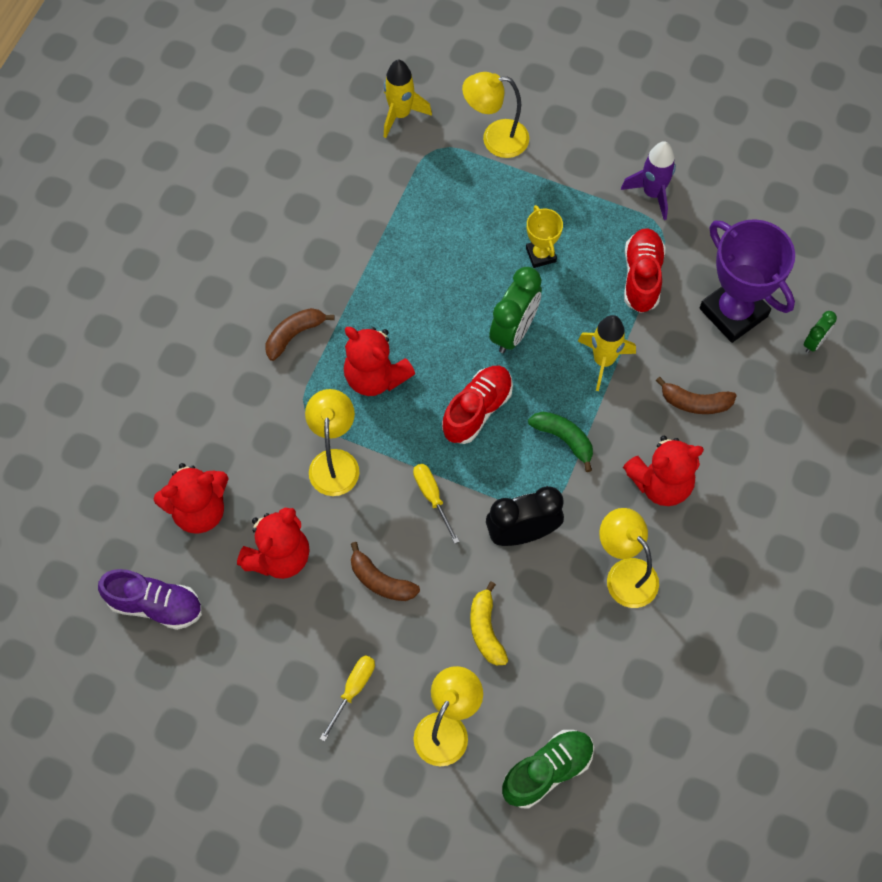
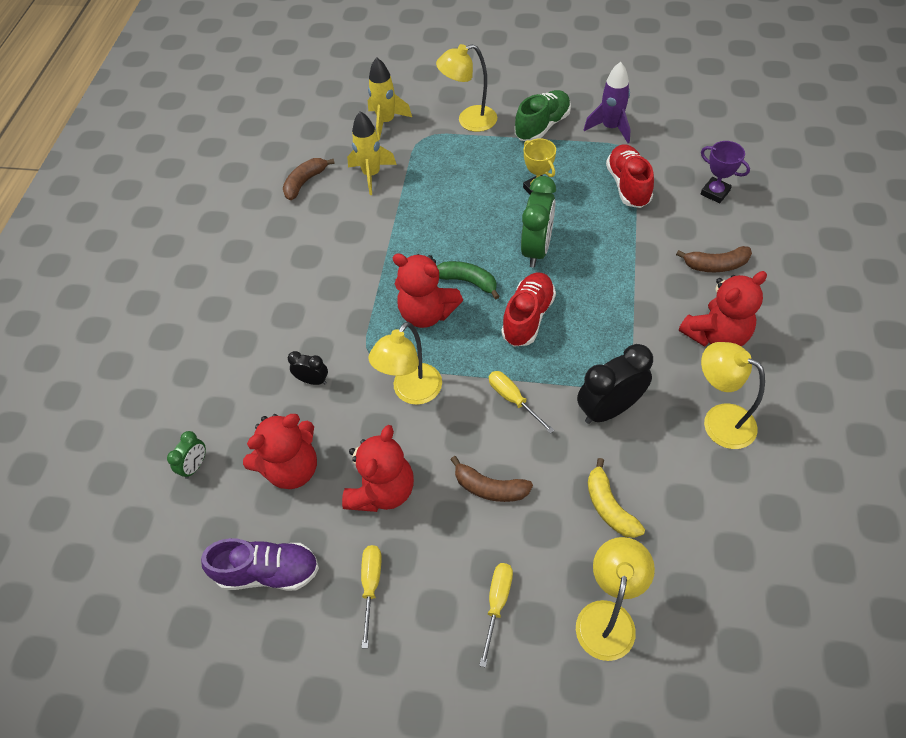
camera: 10 degrees left, 10 degrees down
brown banana [266,308,335,361] -> brown banana moved to [283,158,335,200]
yellow lamp [305,389,359,496] -> yellow lamp turned 135 degrees counterclockwise [368,322,442,405]
green shoe [502,730,594,808] -> green shoe moved to [515,90,571,141]
green banana [528,412,593,472] -> green banana moved to [437,261,500,299]
yellow rocket [578,315,636,391] -> yellow rocket moved to [347,111,397,195]
purple trophy [700,219,795,343] -> purple trophy [700,141,750,203], size x0.50
green clock [804,311,837,353] -> green clock moved to [167,431,206,479]
none -> black clock [288,351,328,385]
none -> yellow screwdriver [361,545,382,648]

